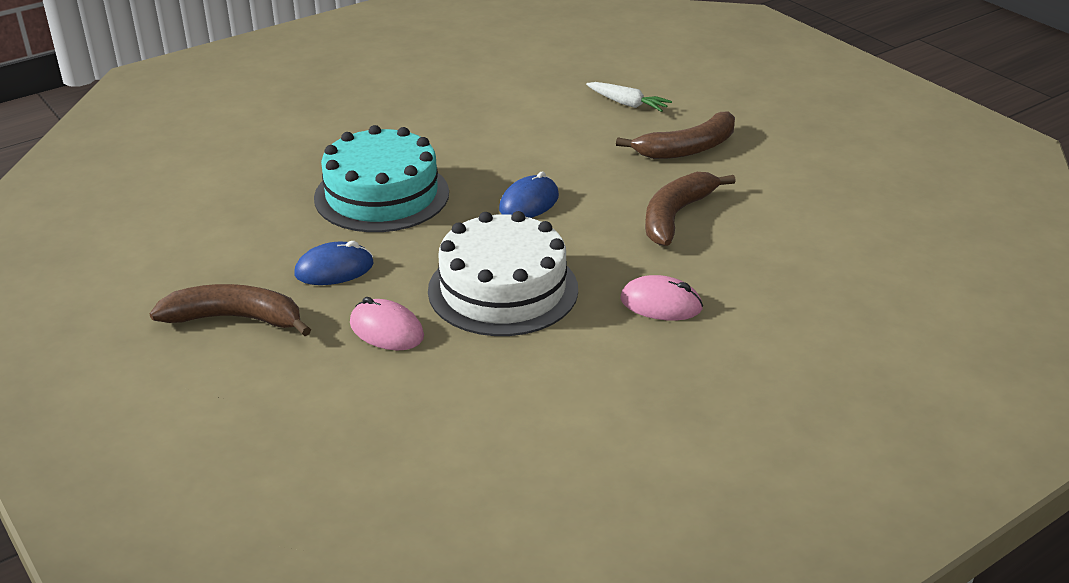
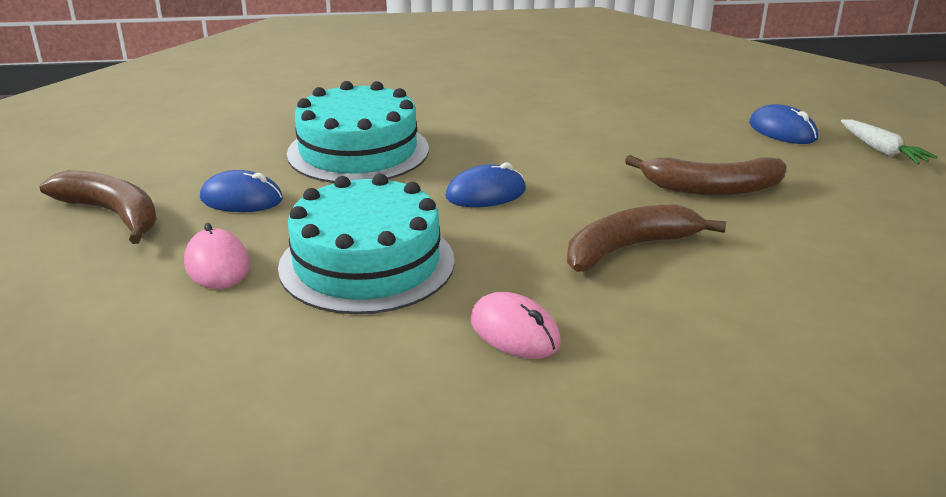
camera: 30 degrees right, 5 degrees down
white cake [428,211,578,336] -> turquoise cake [278,174,455,314]
white carrot [586,82,672,112] -> white carrot moved to [841,119,938,164]
none -> blue mouse [749,104,818,144]

